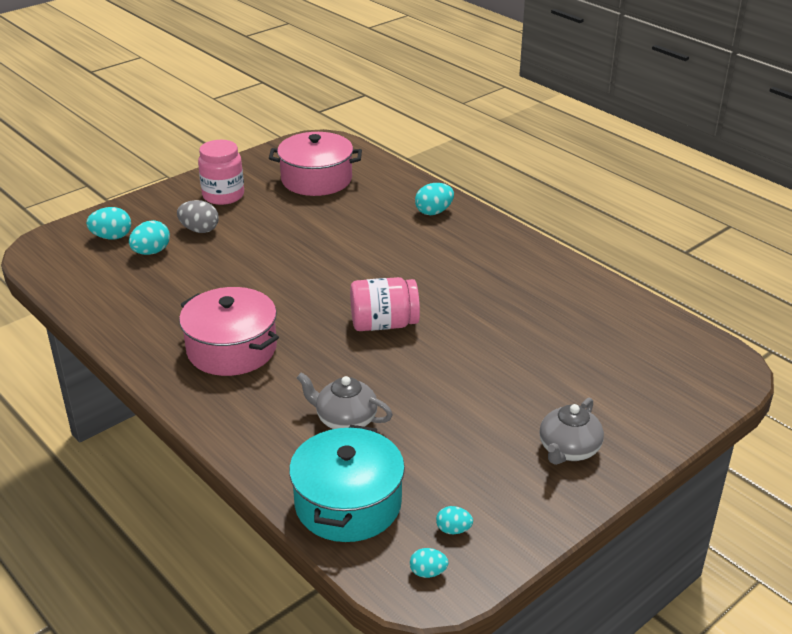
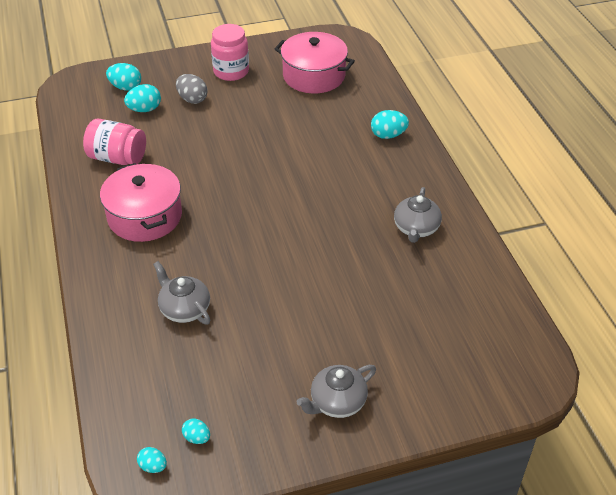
camera: 25 degrees right, 10 degrees up
turquoise pot [289,425,405,542] -> none
pink jar [350,277,420,331] -> pink jar moved to [83,119,146,165]
none -> grey teapot [394,187,442,243]

